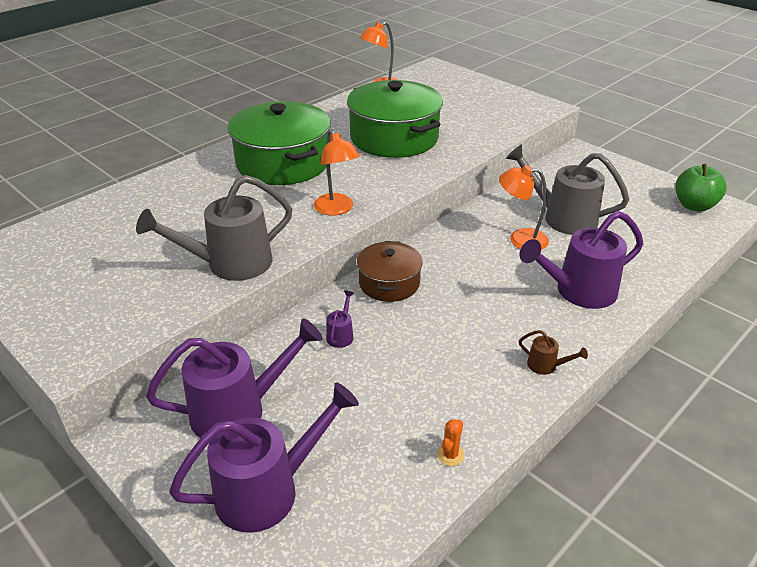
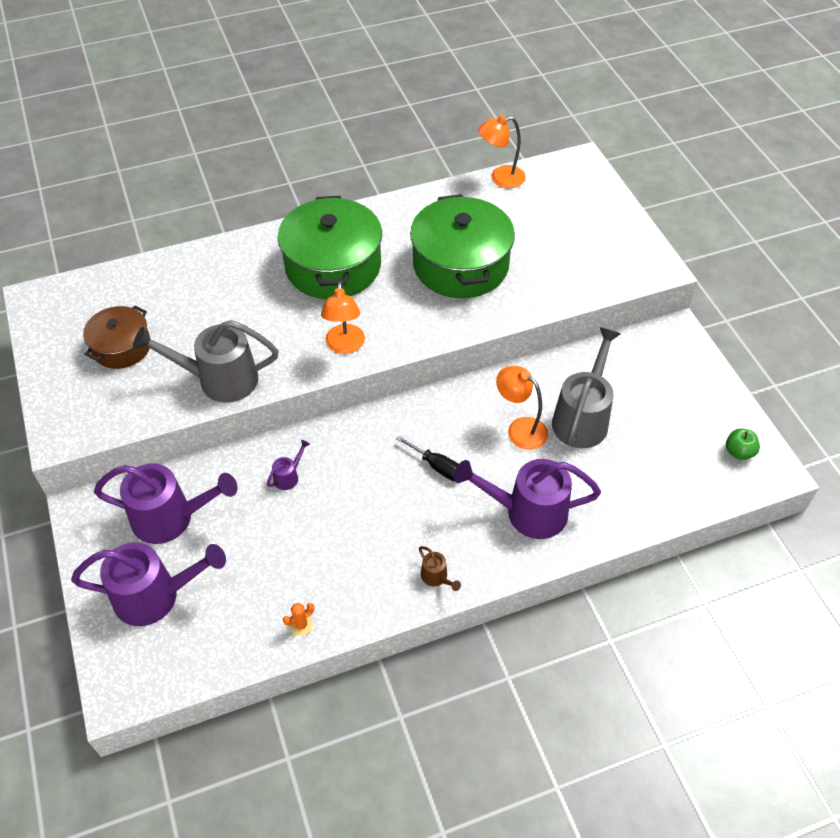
camera: 25 degrees right, 15 degrees up
brown pot [357,241,423,302] -> brown pot moved to [83,306,150,369]
grey watering can [506,144,629,235] -> grey watering can turned 60 degrees clockwise [552,327,621,448]
green apple [675,164,726,212] -> green apple [726,428,760,460], size x0.61
none -> black screwdriver [396,435,459,481]

